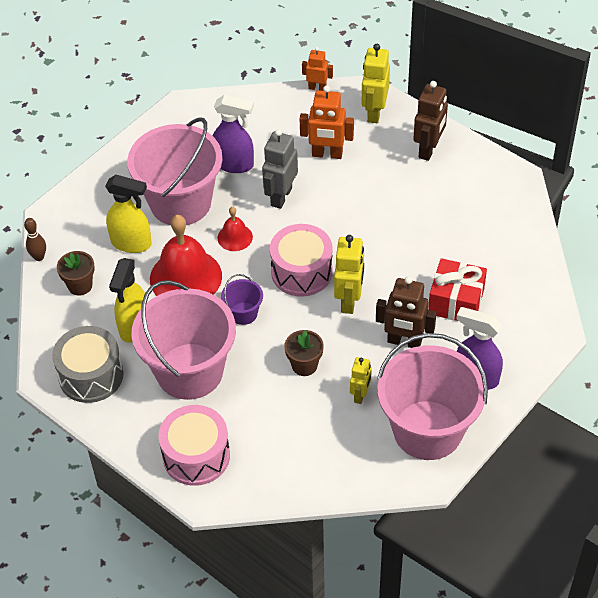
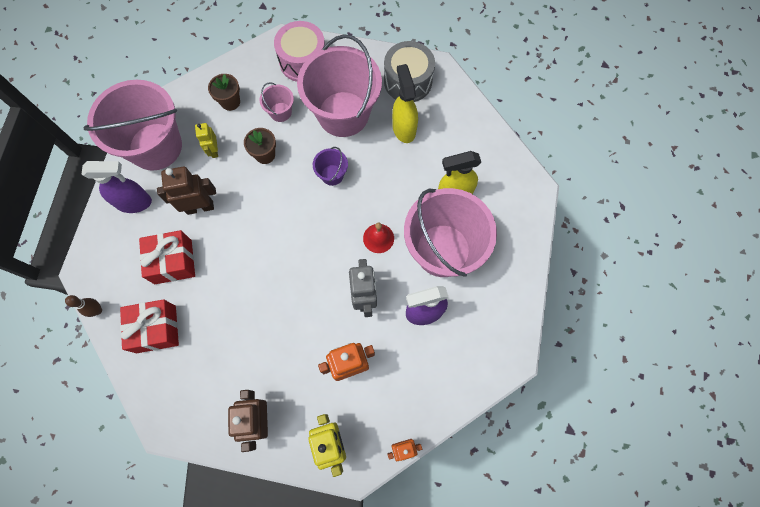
camera: 150 degrees right, 20 degrees up
brown bowling pin [24,218,46,261] -> brown bowling pin moved to [65,295,102,317]
brown flower pot [57,251,95,296] -> brown flower pot moved to [208,74,240,111]
red bell [150,215,222,296] -> none
pink drum [270,224,333,297] -> none
yellow robot [334,235,364,314] -> none
none -> red gift [120,299,179,353]
none -> pink bucket [259,82,294,122]

